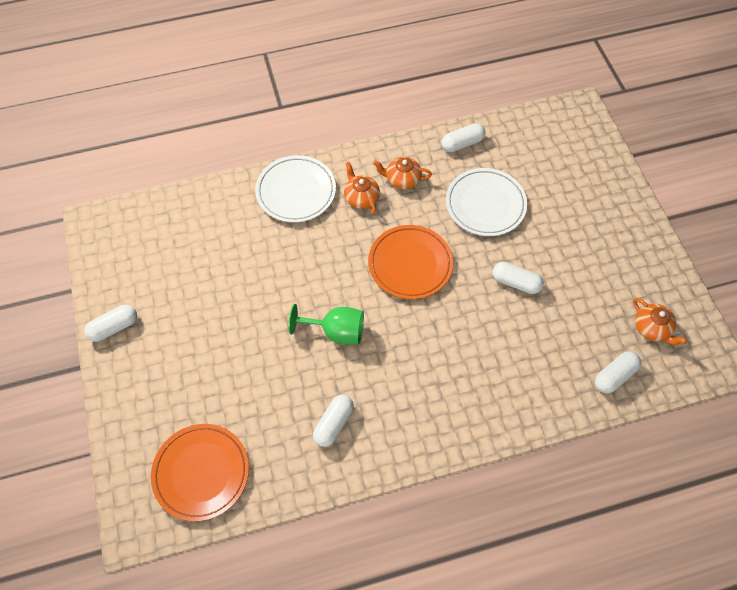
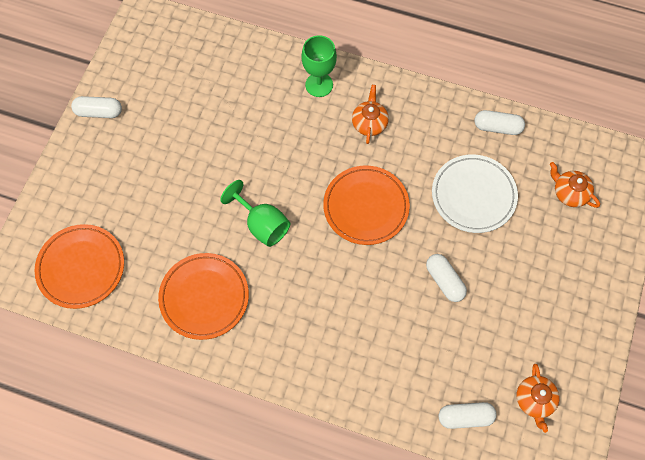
camera: 35 degrees right, 5 degrees up
white plate [255,155,336,223] -> green goblet [301,35,337,97]
white capsule [313,395,354,447] -> orange plate [158,253,249,340]
orange teapot [373,157,432,189] -> orange teapot moved to [550,162,600,208]

